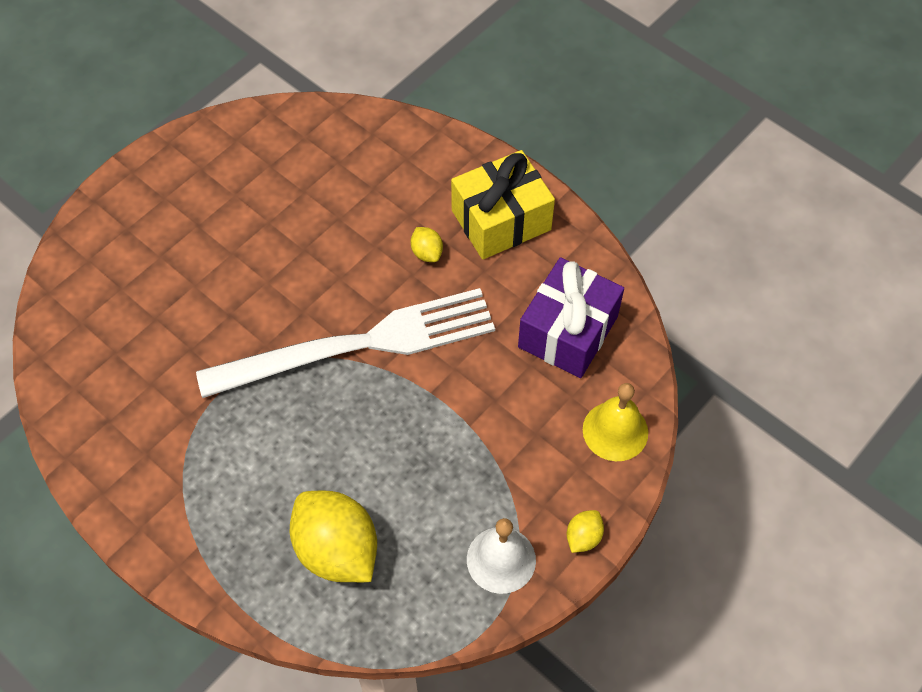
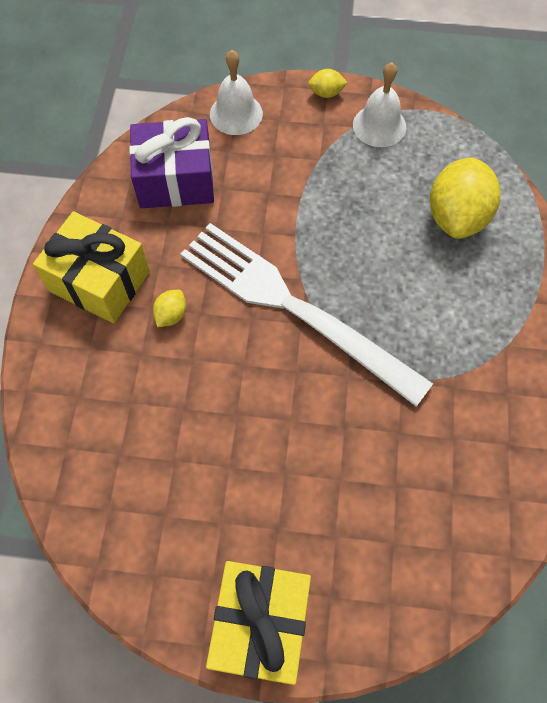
camera: 125 degrees left, 5 degrees up
yellow bell [583,383,648,461] -> white bell [210,50,263,135]
none -> yellow gift [206,561,311,685]

